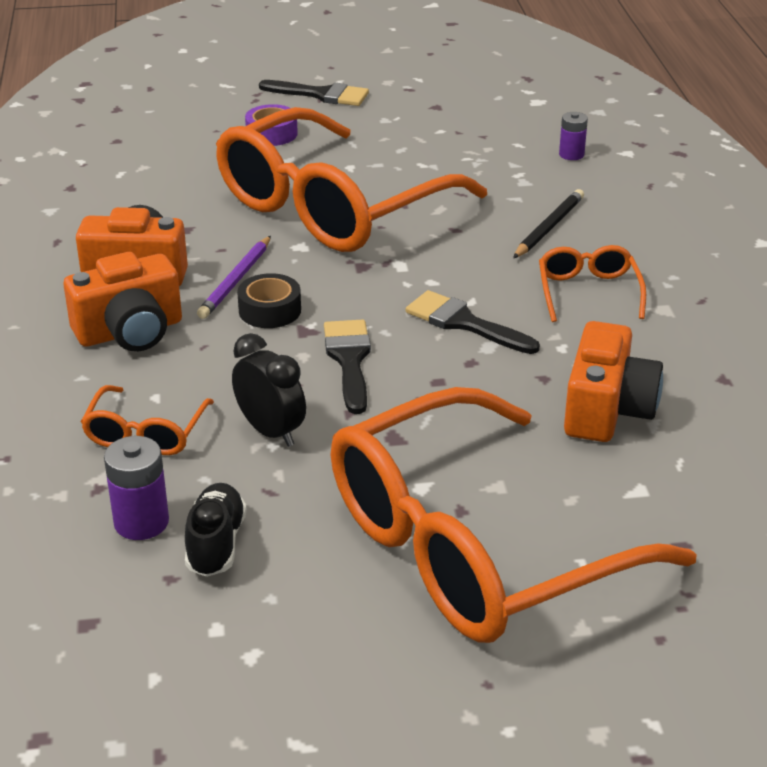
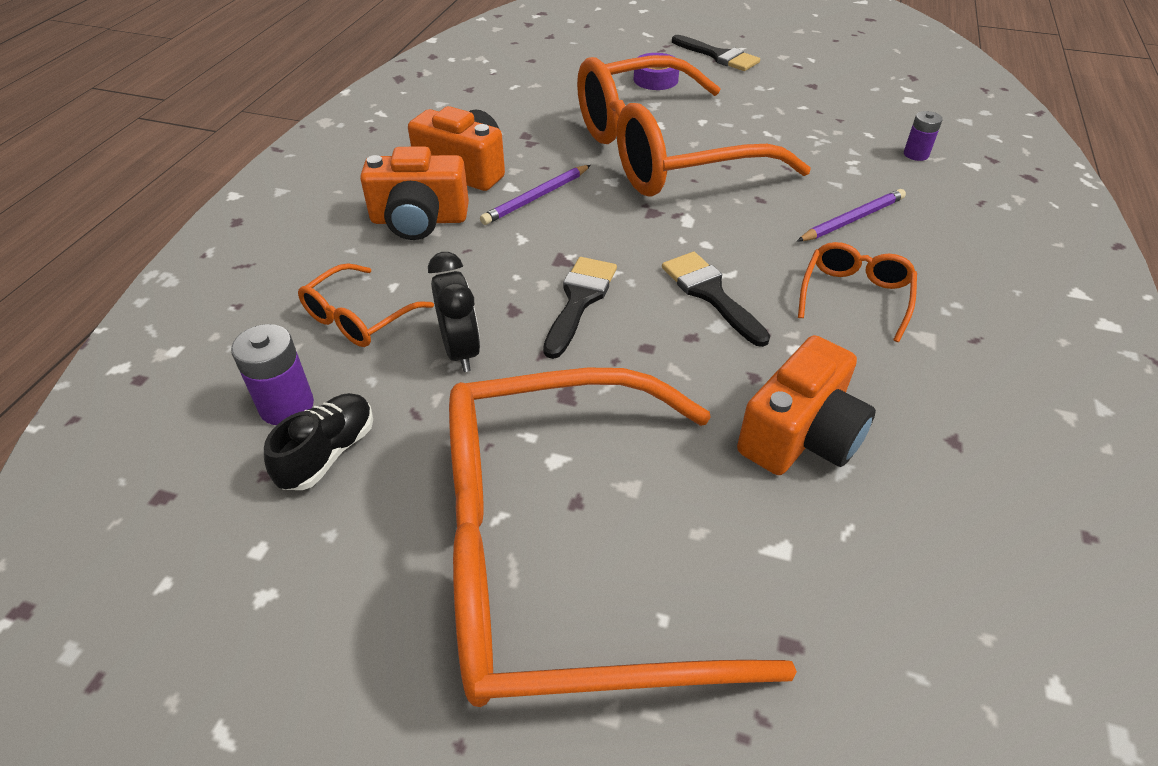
camera: 25 degrees right, 10 degrees up
black tape [237,273,301,328] -> none
black pencil [513,189,584,258] -> purple pencil [797,189,906,241]

